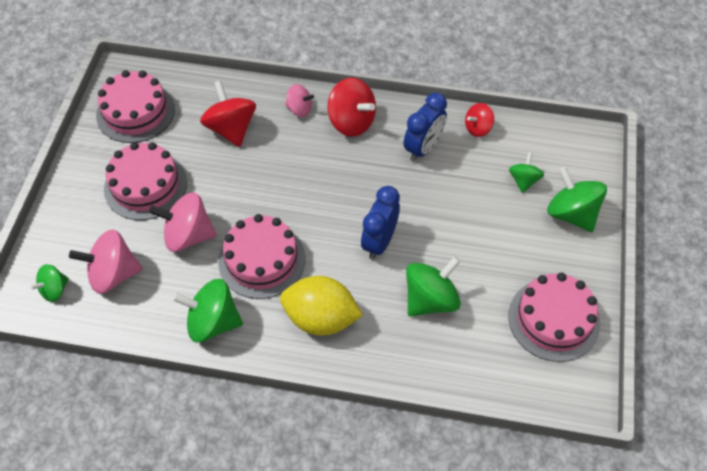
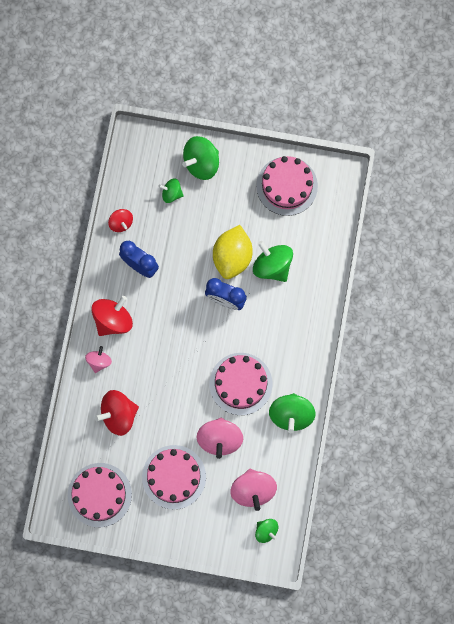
camera: 90 degrees left, 20 degrees up
yellow lemon [280,276,363,335] -> yellow lemon moved to [213,225,253,279]

